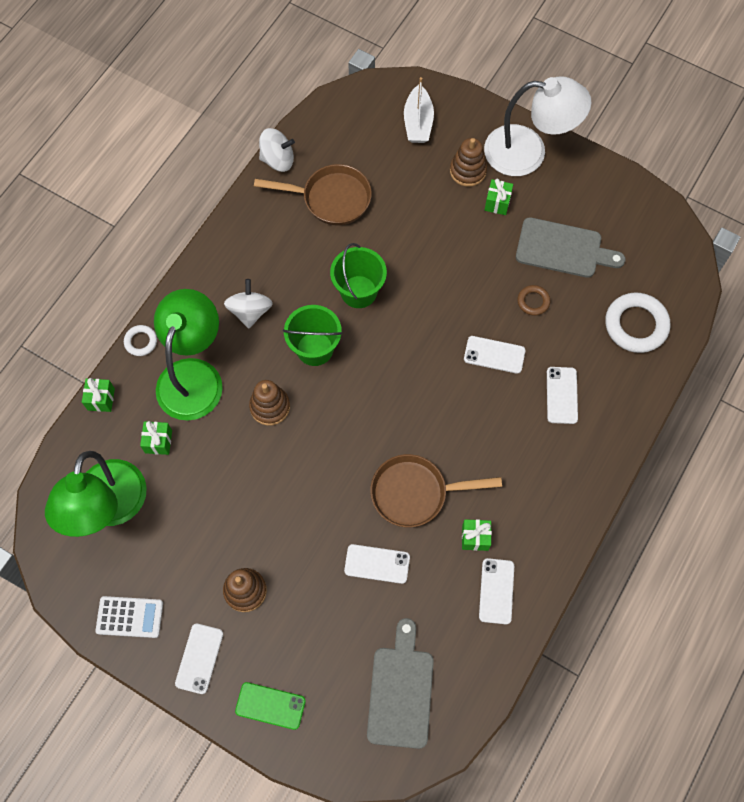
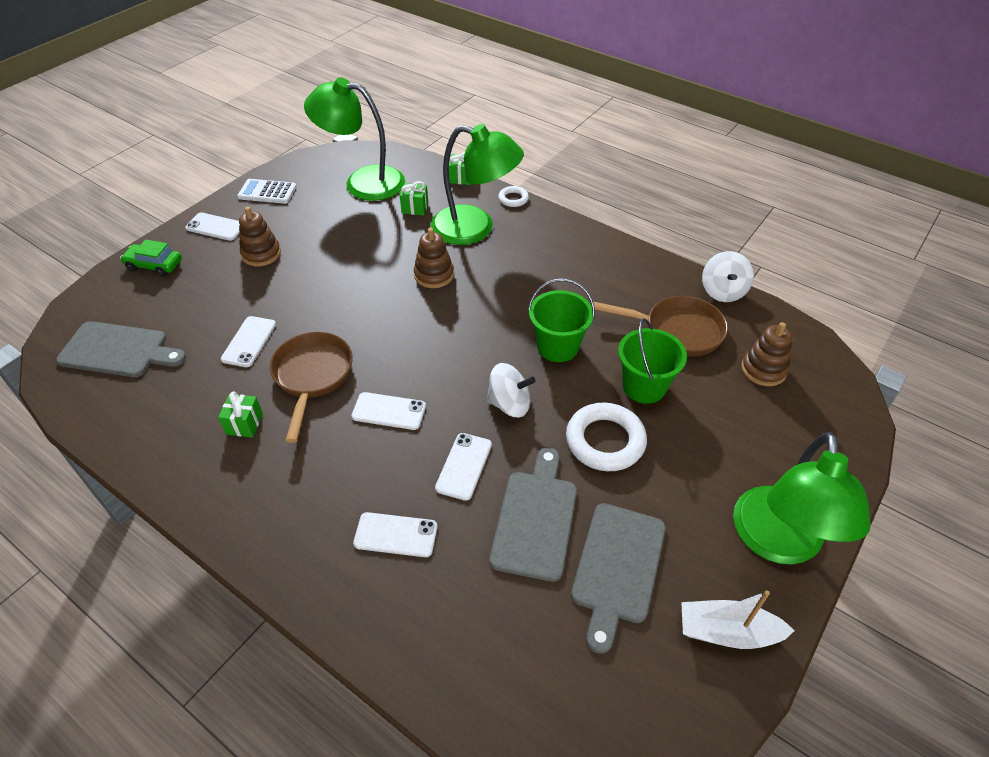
camera: 95 degrees right, 20 degrees down
white calculator [95,596,163,638] -> white calculator turned 90 degrees clockwise [237,179,297,204]
white spinning top [224,279,273,329] -> white spinning top moved to [486,363,535,417]
green phone [235,682,306,730] -> green car [120,239,182,277]
brown pan [254,164,372,225] -> brown pan turned 90 degrees counterclockwise [593,296,728,357]
green bucket [283,305,343,366] -> green bucket moved to [618,318,687,404]
white boat [404,77,434,143] -> white boat moved to [681,590,795,649]
brown stacking toy [450,138,487,187] -> brown stacking toy moved to [741,322,792,386]
white phone [479,558,514,624] -> white phone moved to [351,392,426,430]
white lamp [484,76,591,176] -> green lamp [733,432,871,565]
green gift [485,179,513,215] -> none
brown ring [518,285,550,316] -> grey cutting board [489,448,577,582]
white ring [605,292,671,353] -> white ring moved to [566,403,647,471]

